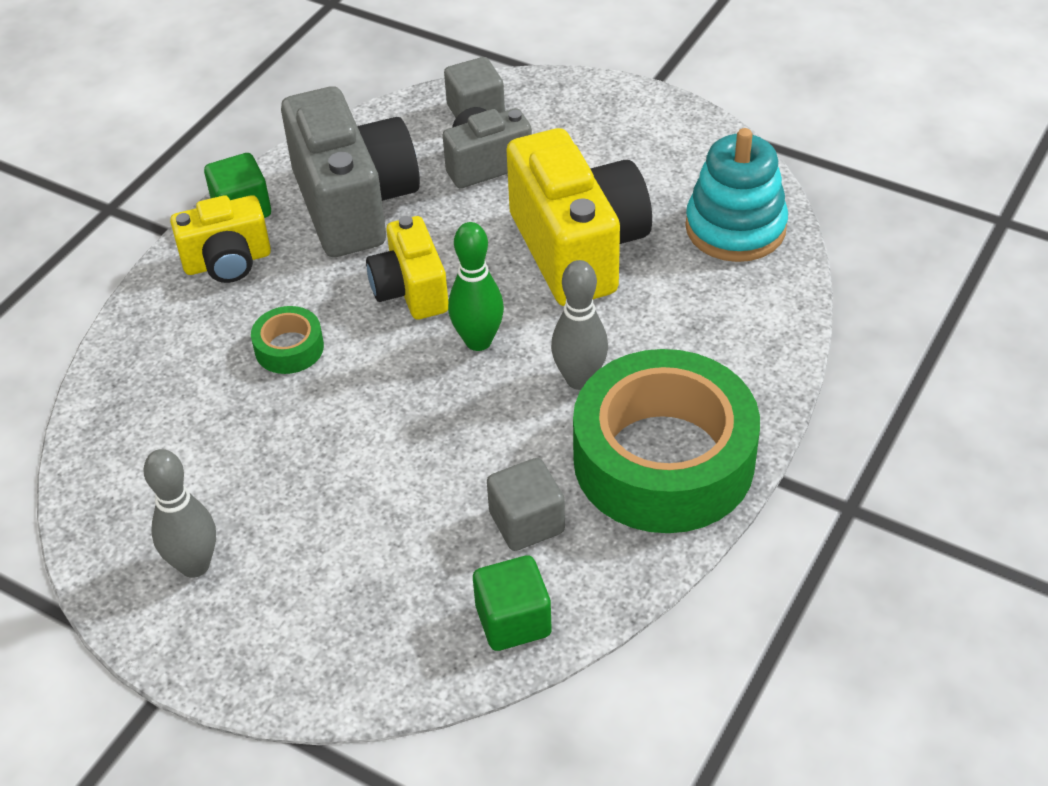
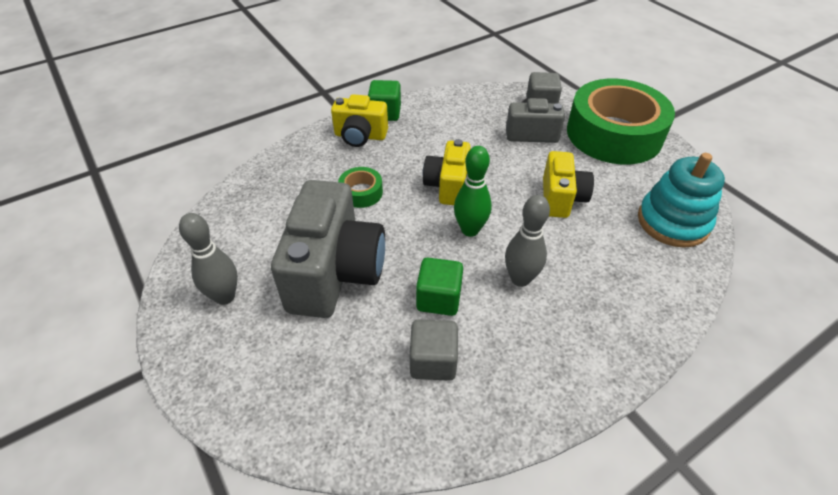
camera: 25 degrees right, 0 degrees up
grey camera [281,86,420,257] -> grey camera moved to [271,180,385,318]
green cube [473,555,552,651] -> green cube moved to [416,258,463,316]
yellow camera [506,128,652,306] -> yellow camera [543,151,594,218], size x0.57
green tape [573,349,760,533] -> green tape moved to [567,79,675,164]

